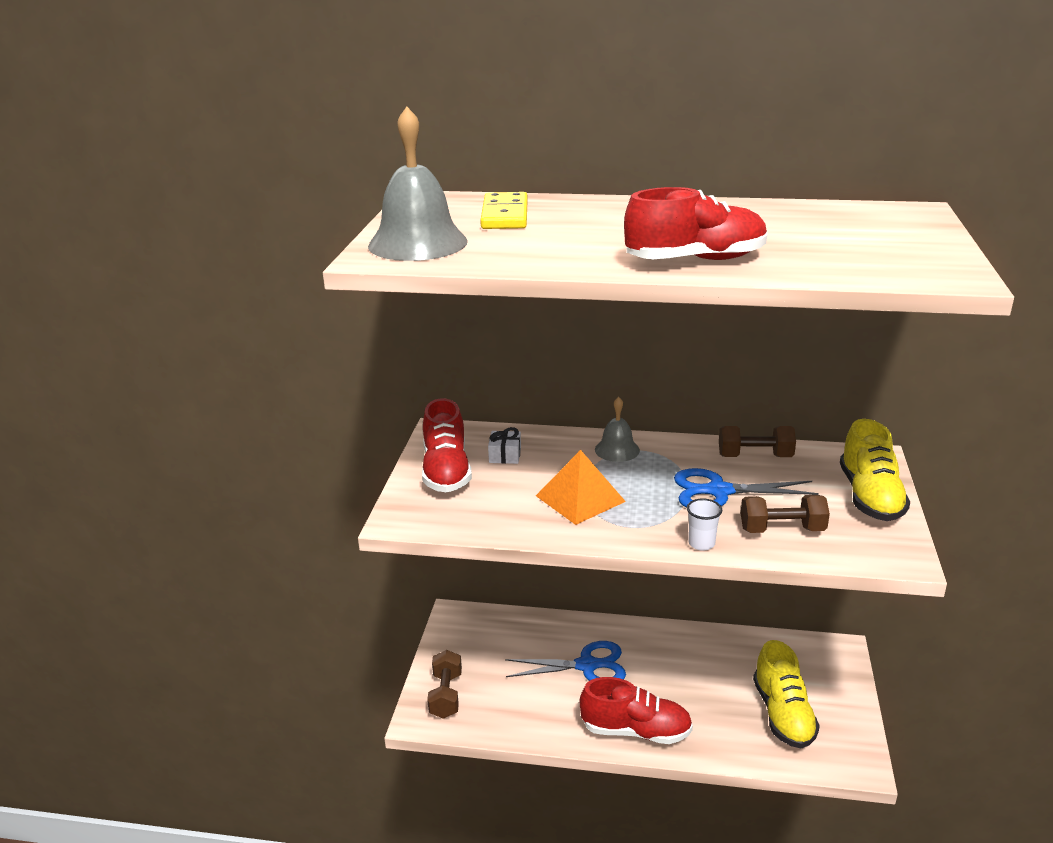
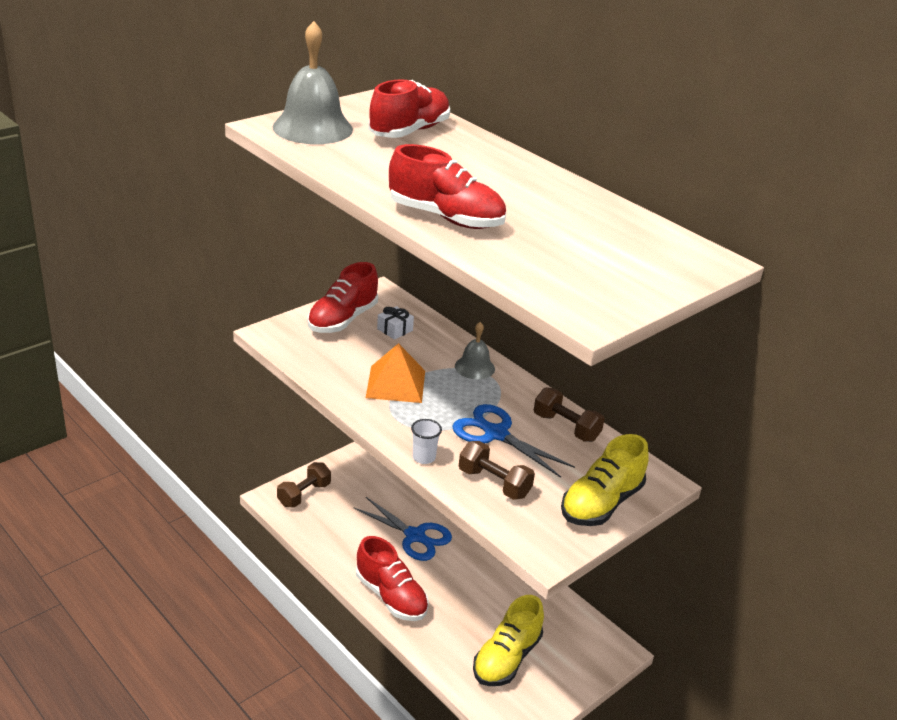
camera: 35 degrees right, 5 degrees up
yellow domino [480,192,528,229] -> red shoe [368,79,450,138]

